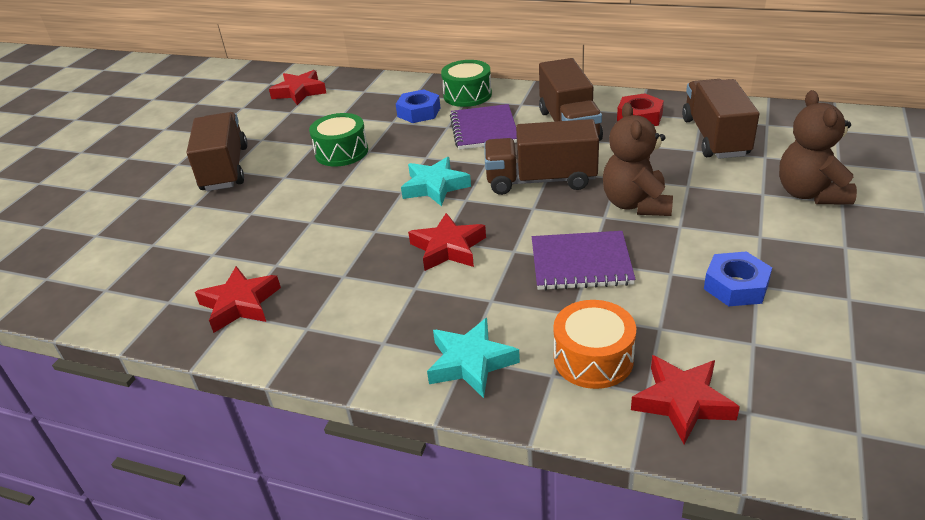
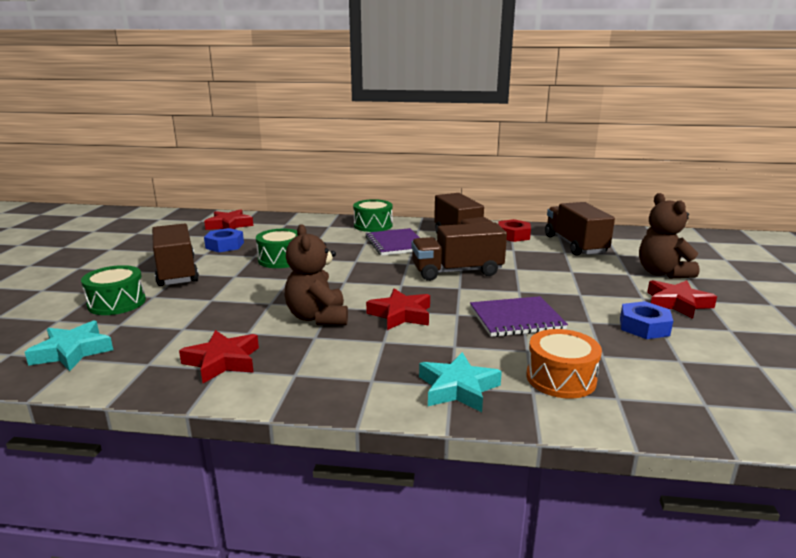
camera: 15 degrees left, 15 degrees down
blue nut [396,89,440,123] -> blue nut moved to [204,228,244,252]
turquoise star [401,157,471,206] -> turquoise star moved to [25,320,113,371]
brown teddy bear [603,103,673,216] -> brown teddy bear moved to [285,224,348,325]
red star [631,355,740,444] -> red star moved to [647,280,717,319]
none -> green drum [81,265,146,315]

